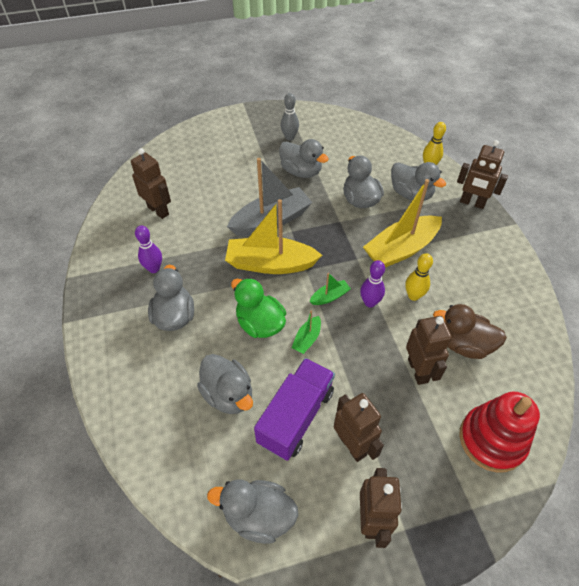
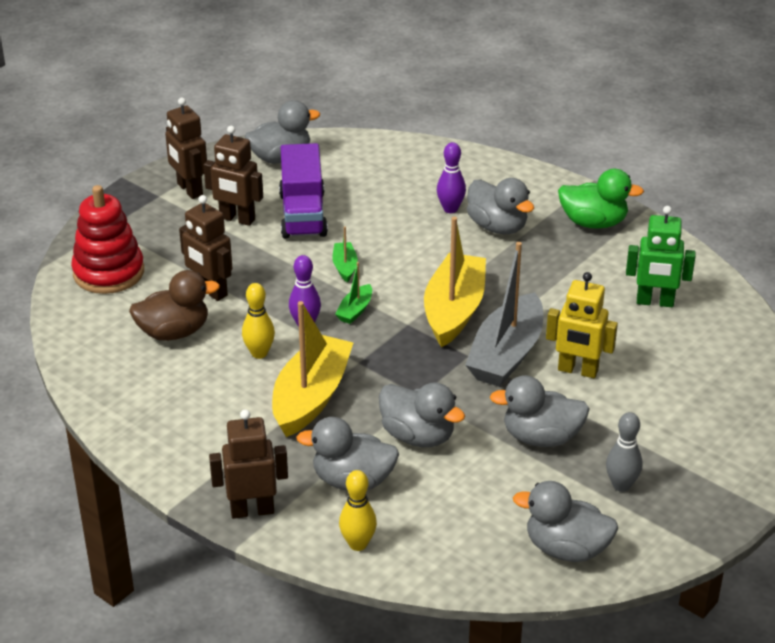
camera: 145 degrees right, 15 degrees down
brown robot [131,148,171,219] -> green robot [626,206,696,307]
purple bowling pin [135,225,162,273] -> purple bowling pin moved to [437,142,466,213]
grey duck [197,354,253,414] -> grey duck moved to [513,481,618,562]
yellow boat [225,199,322,274] -> yellow boat turned 45 degrees counterclockwise [424,217,486,347]
green duck [231,278,286,338] -> green duck moved to [558,169,644,229]
none -> yellow robot [546,272,618,378]

